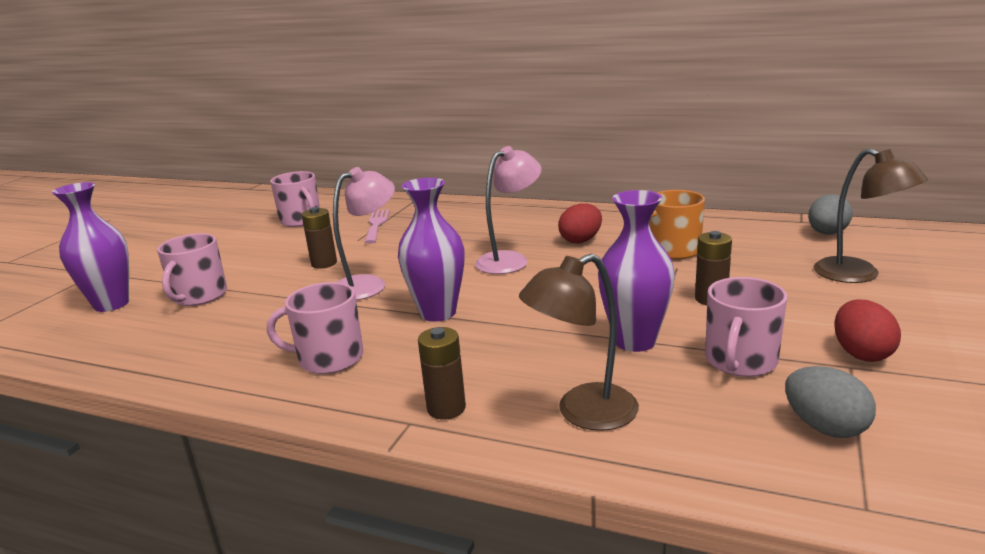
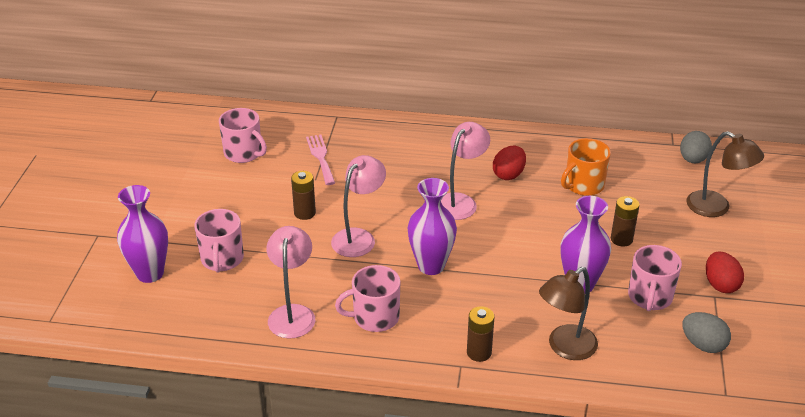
camera: 15 degrees left, 15 degrees up
none -> pink lamp [266,226,315,339]

